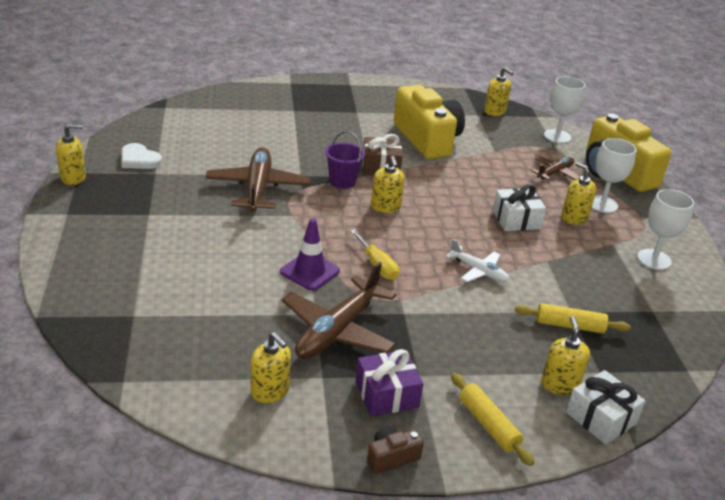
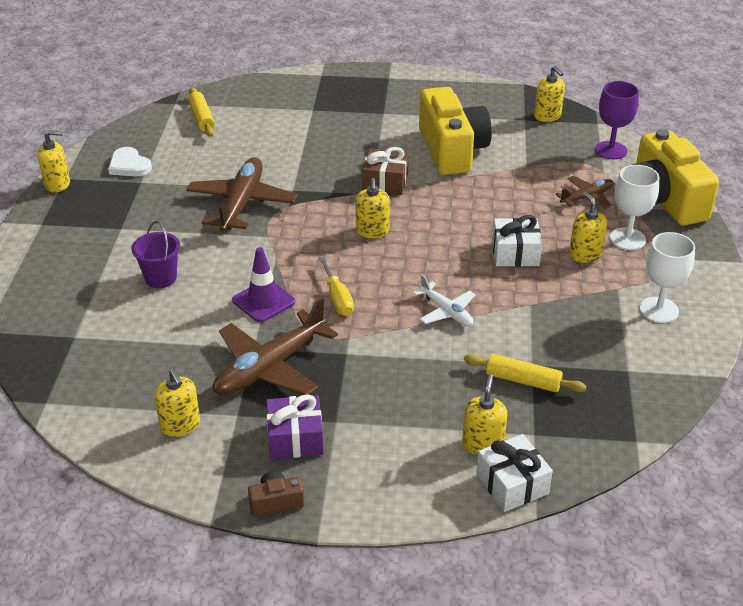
camera: 15 degrees right, 5 degrees up
purple bucket [325,131,365,189] -> purple bucket moved to [131,221,180,288]
yellow rolling pin [451,373,534,466] -> yellow rolling pin moved to [188,87,215,137]
white goblet [544,76,585,143] -> purple goblet [595,81,639,159]

